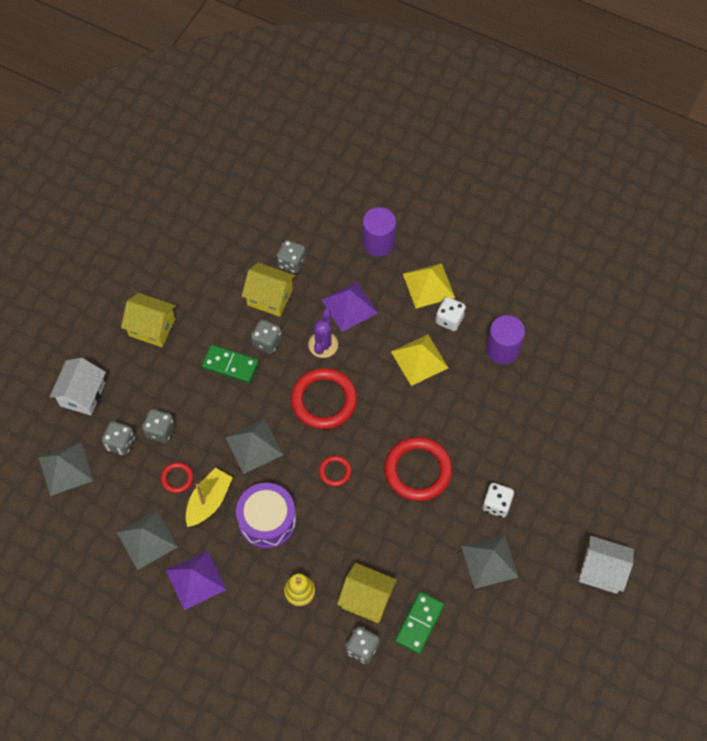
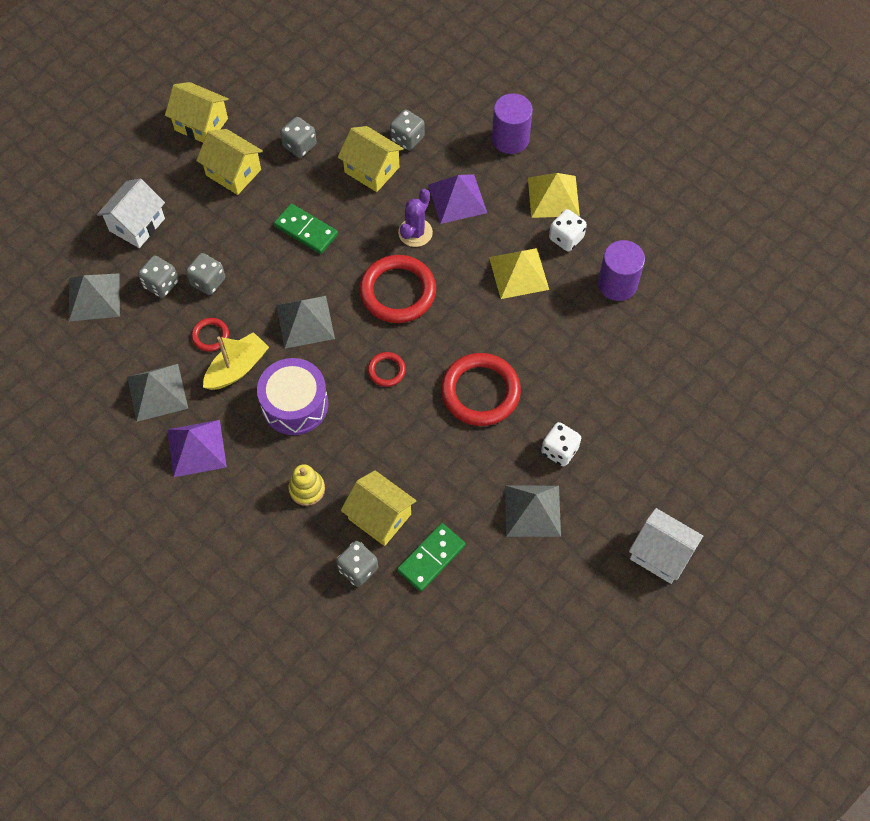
camera: 15 degrees right, 0 degrees up
grey dice [251,320,282,354] -> grey dice moved to [280,117,317,158]
none -> yellow house [165,82,229,143]

